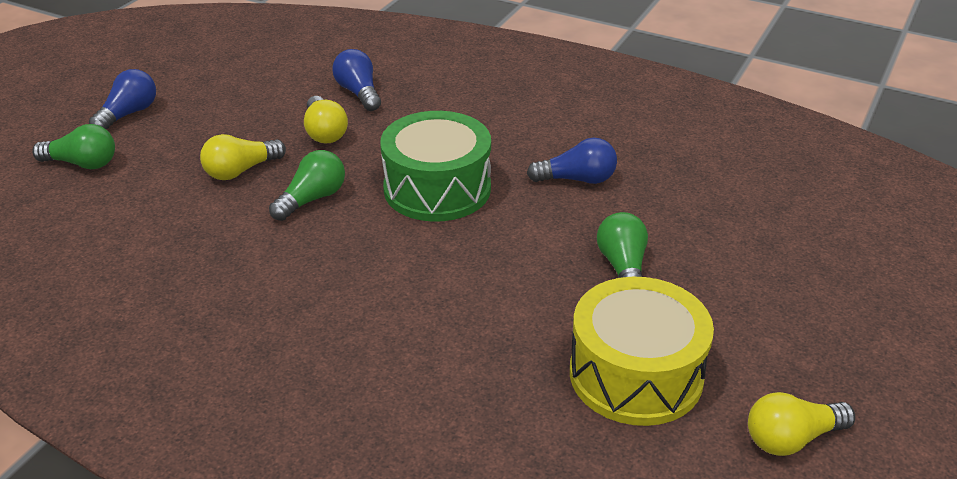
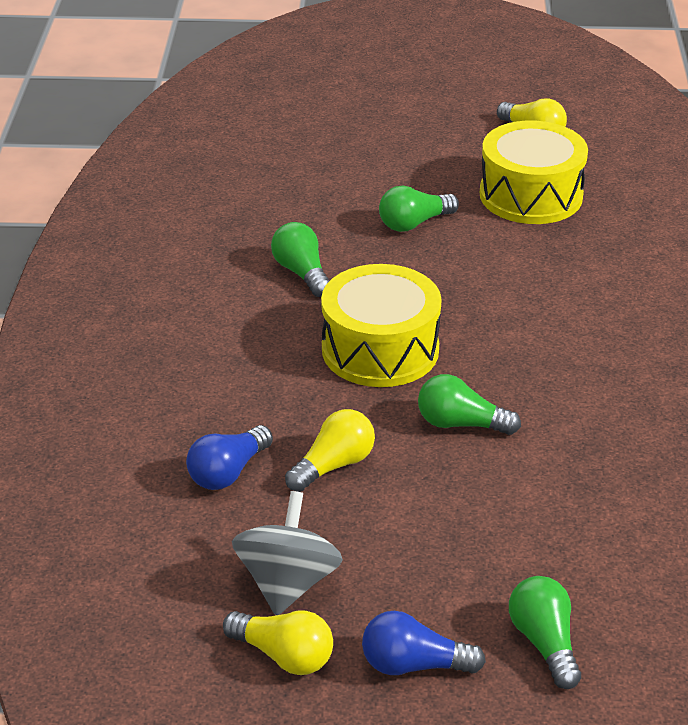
camera: 115 degrees left, 0 degrees up
yellow light bulb [200,134,286,180] -> yellow light bulb moved to [223,610,333,675]
green drum [380,111,491,222] -> yellow drum [321,264,442,387]
blue light bulb [527,138,617,184] -> green light bulb [271,222,329,297]
none -> grey spinning top [232,491,343,615]

